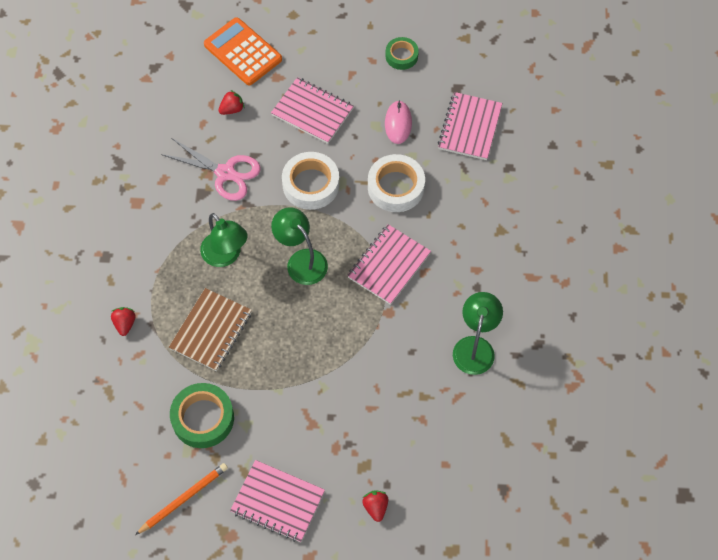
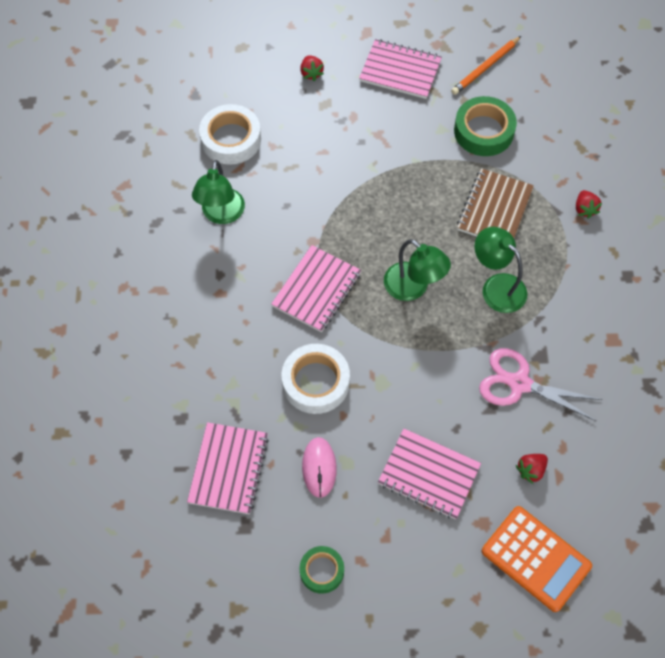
camera: 175 degrees right, 0 degrees up
white tape [282,152,339,210] -> white tape moved to [199,104,261,165]

